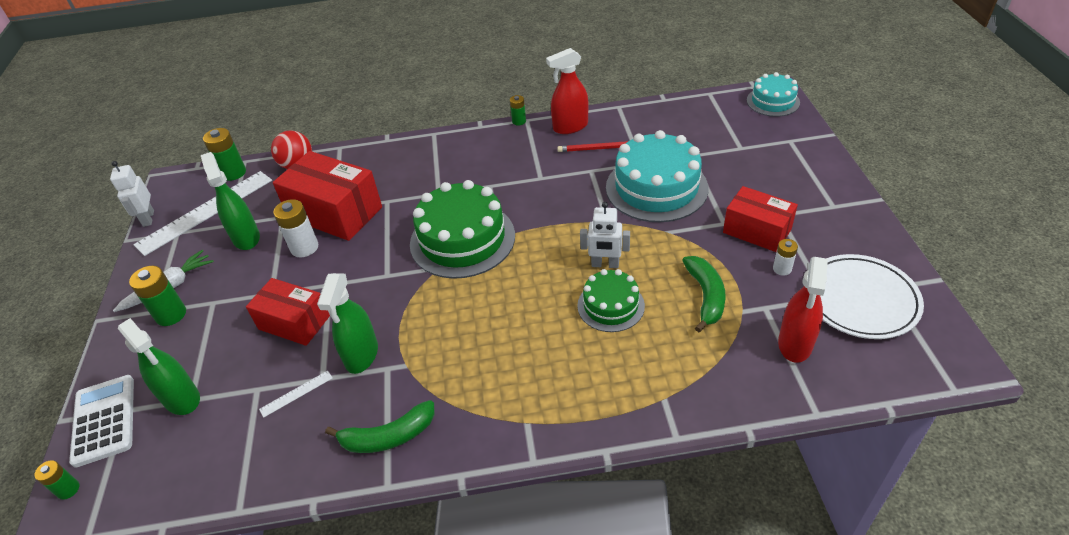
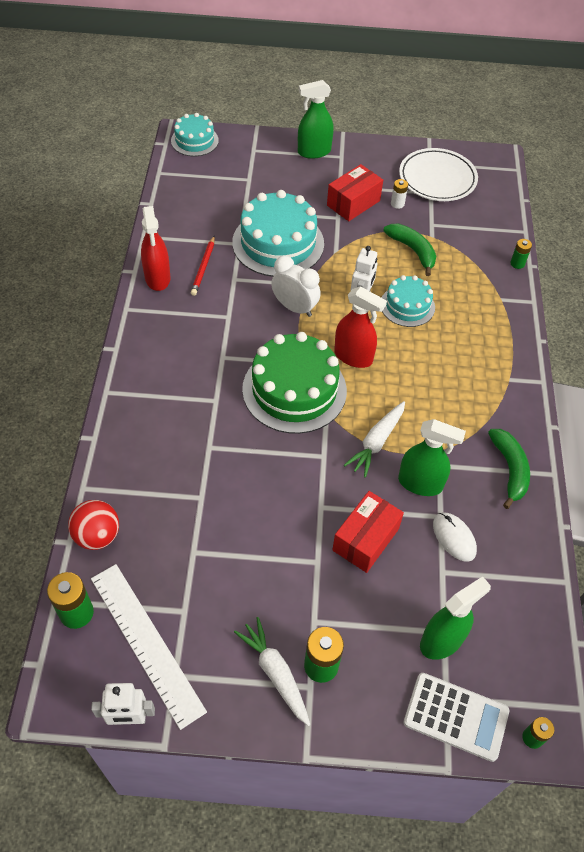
camera: 85 degrees left, 10 degrees up
white calculator [69,375,134,468] -> white calculator turned 150 degrees counterclockwise [403,673,509,762]
green spray bottle [201,152,260,250] -> green spray bottle moved to [298,80,334,159]
white ruler [259,371,333,418] -> white mouse [433,512,477,562]
red box [273,151,382,241] -> none
white battery [273,199,318,257] -> none
green battery [510,95,526,125] -> green battery moved to [510,239,532,269]
green cake [577,269,645,332] -> turquoise cake [382,275,435,327]
green banana [682,256,726,332] -> green banana turned 45 degrees clockwise [383,224,436,276]
red spray bottle [778,257,828,363] -> red spray bottle moved to [334,286,387,368]
none -> white clock [271,256,321,317]
none -> white carrot [344,401,405,478]

